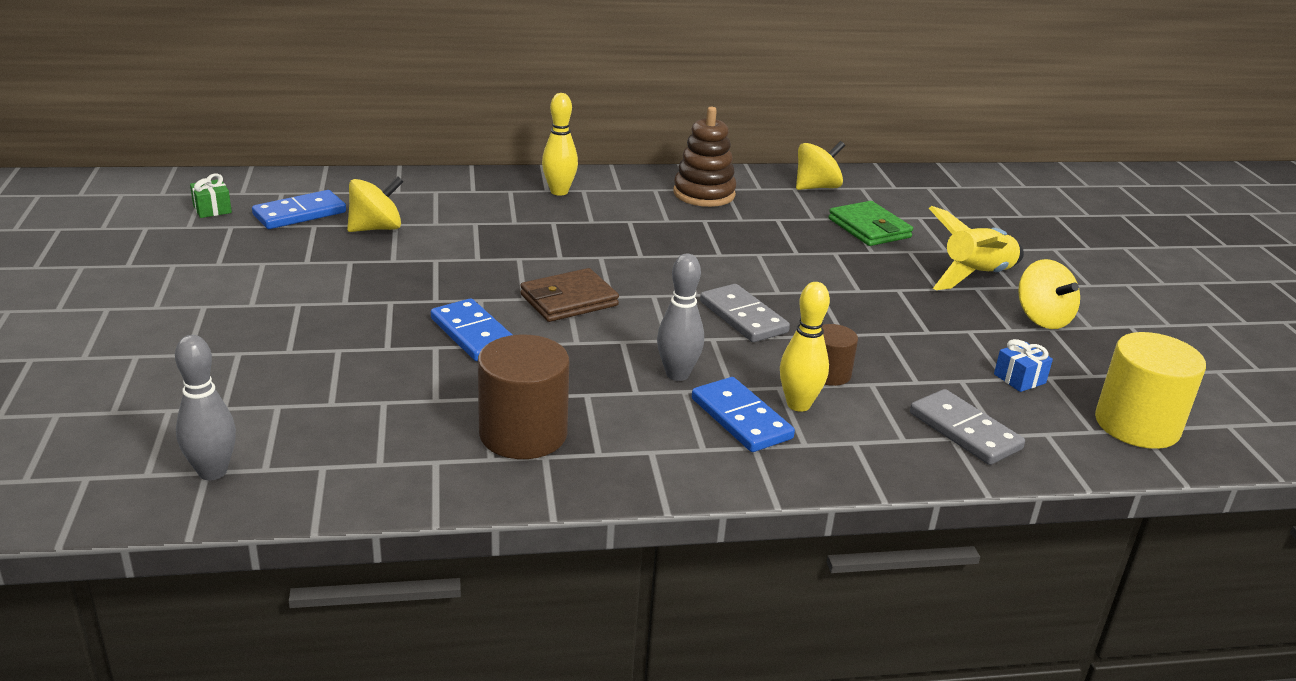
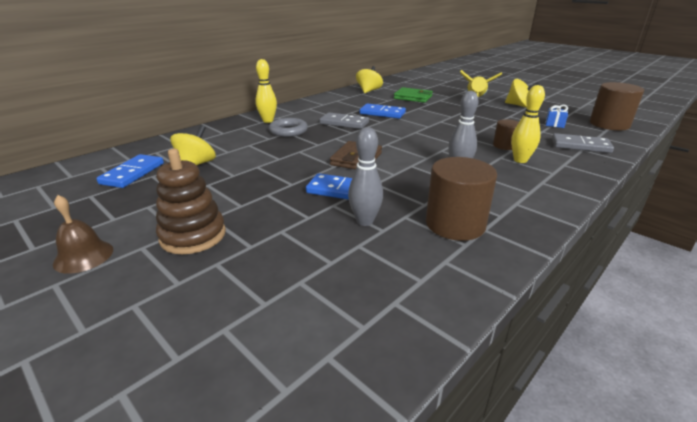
camera: 35 degrees left, 0 degrees up
grey bowling pin [175,335,236,480] -> grey bowling pin moved to [348,127,383,226]
green gift [190,174,232,218] -> none
brown stacking toy [673,107,736,207] -> brown stacking toy moved to [156,149,226,254]
blue domino [692,377,795,452] -> blue domino moved to [360,104,406,118]
grey domino [700,284,790,342] -> grey domino moved to [320,112,369,129]
yellow cylinder [1095,332,1206,449] -> brown cylinder [590,82,644,130]
none -> brown bell [53,195,113,274]
none -> grey ring [269,118,308,137]

